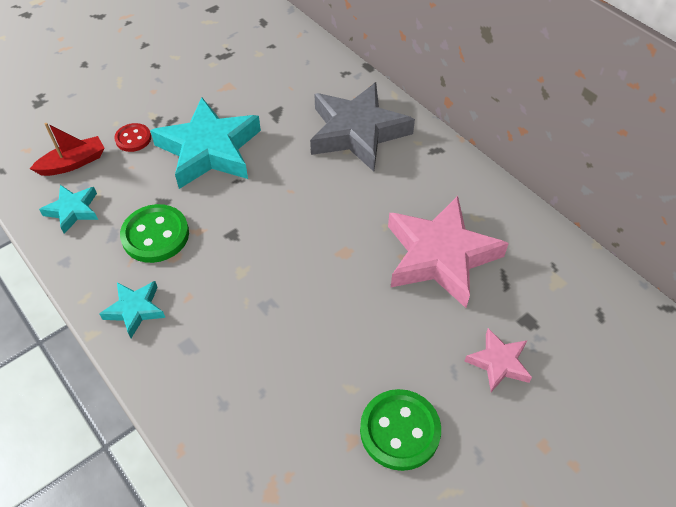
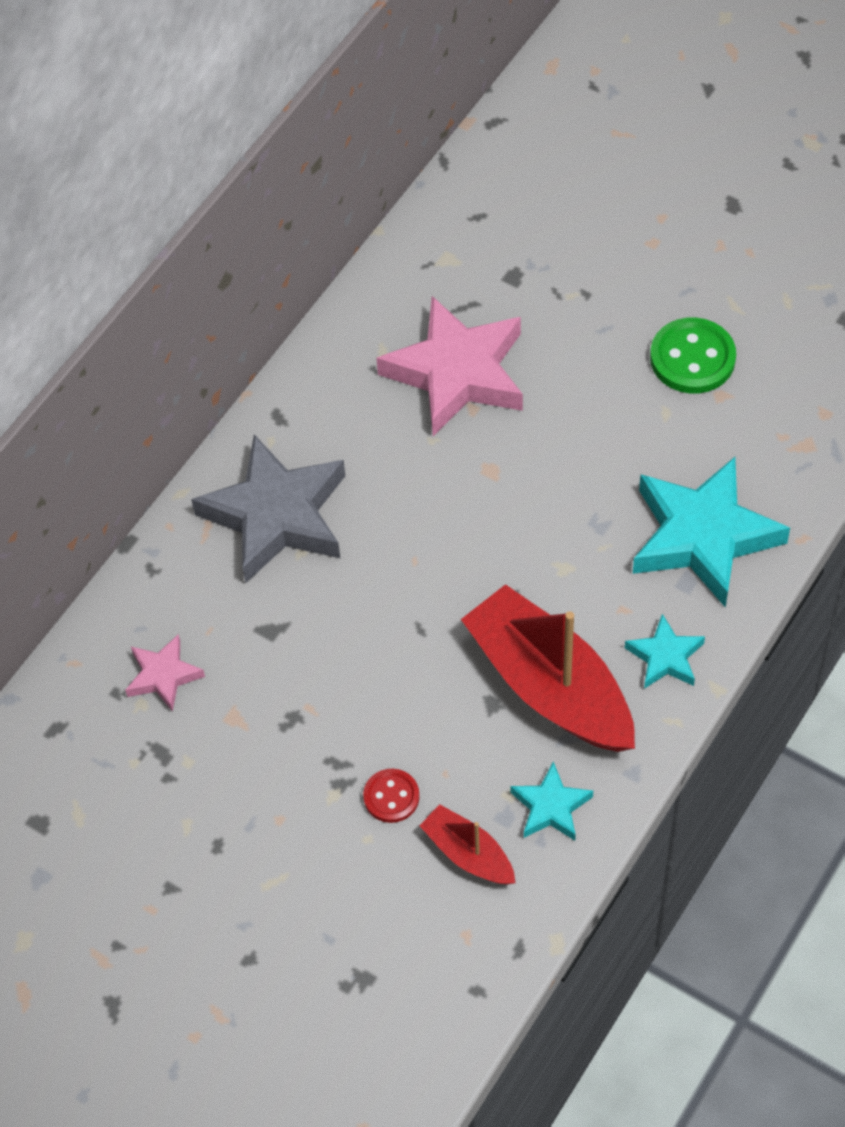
camera: 105 degrees left, 5 degrees up
green button [120,204,189,263] -> red boat [461,584,635,752]
turquoise star [150,97,261,189] -> turquoise star moved to [633,457,790,608]
pink star [465,328,532,392] -> pink star moved to [125,634,205,712]

